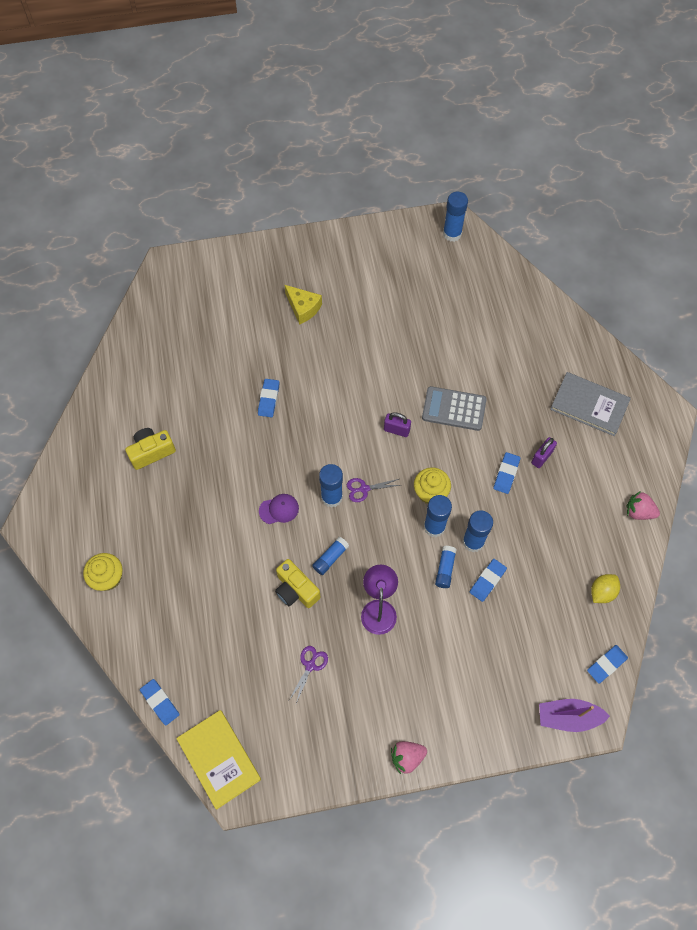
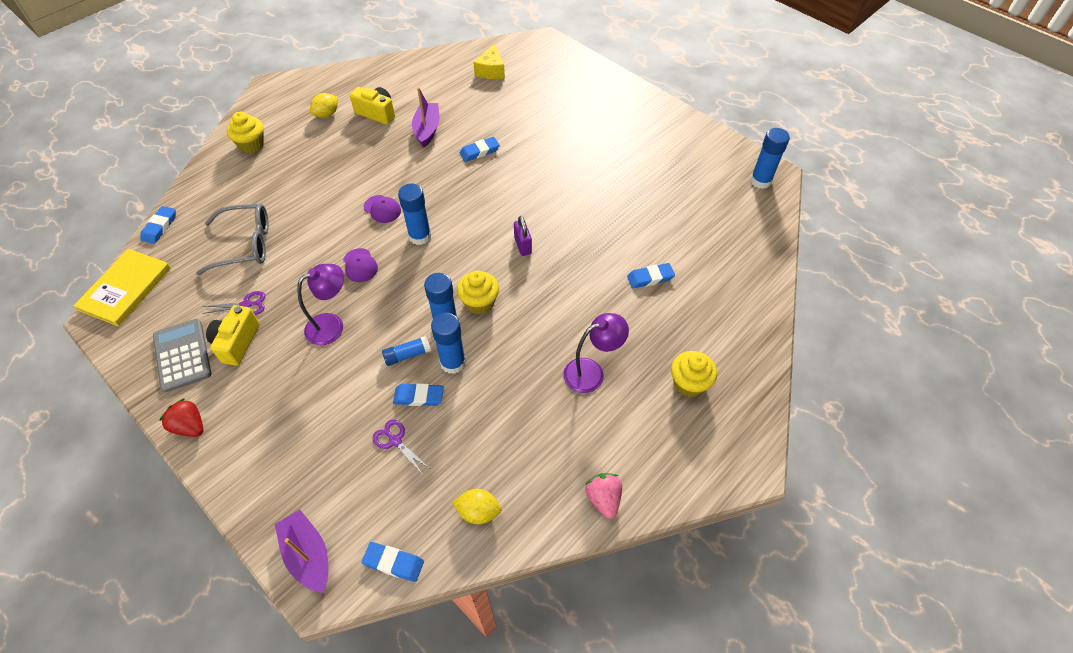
camera: 55 degrees right, 10 degrees down
yellow camera [275,559,320,608] -> yellow camera moved to [206,305,260,366]
yellow cheese [285,285,322,325] -> yellow cheese moved to [473,43,505,79]
blue glue stick [312,537,349,575] -> purple cap [343,248,378,282]
purple scissors [347,478,400,502] -> purple scissors moved to [373,420,429,475]
pink strawberry [391,741,427,774] -> red strawberry [159,398,203,437]
grey calculator [422,386,486,431] -> grey calculator moved to [153,318,211,392]
blue eraser [493,452,520,494] -> blue eraser moved to [627,263,675,288]
purple padlock [531,437,557,468] -> purple lamp [563,313,629,393]
grey book [550,372,631,436] -> yellow cupcake [671,351,717,397]
none -> grey glasses [196,203,269,275]
none -> yellow lemon [310,93,338,118]
none -> purple boat [412,87,439,147]

